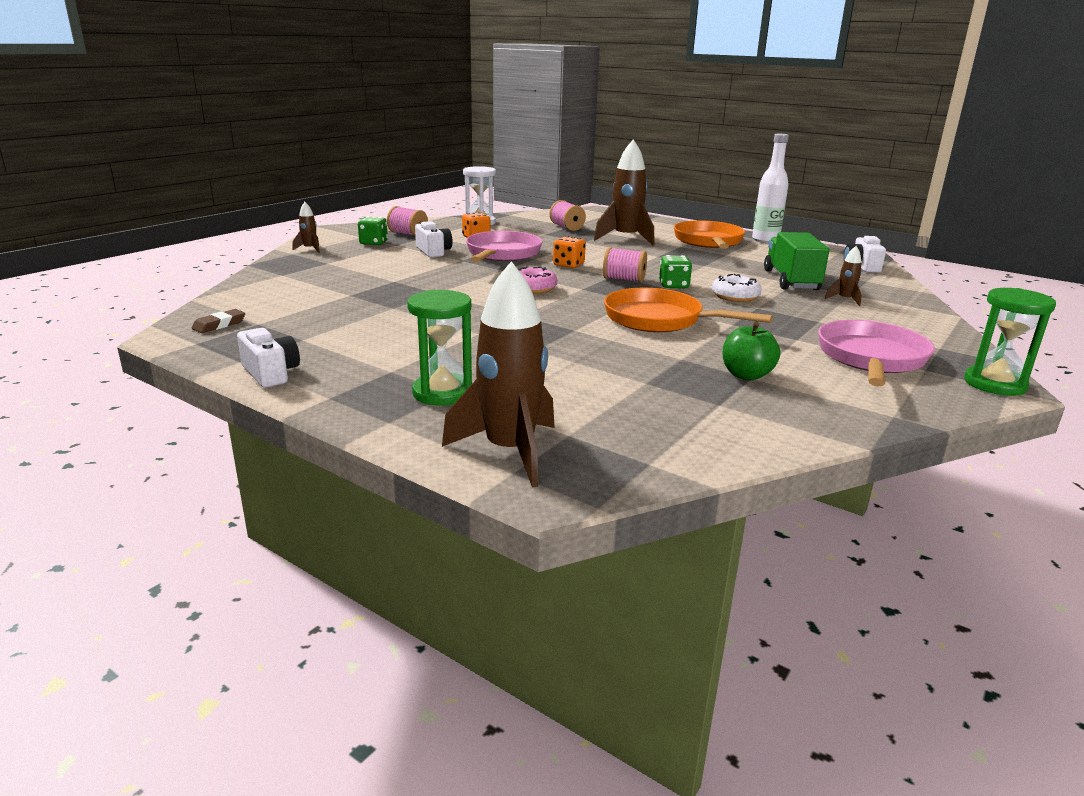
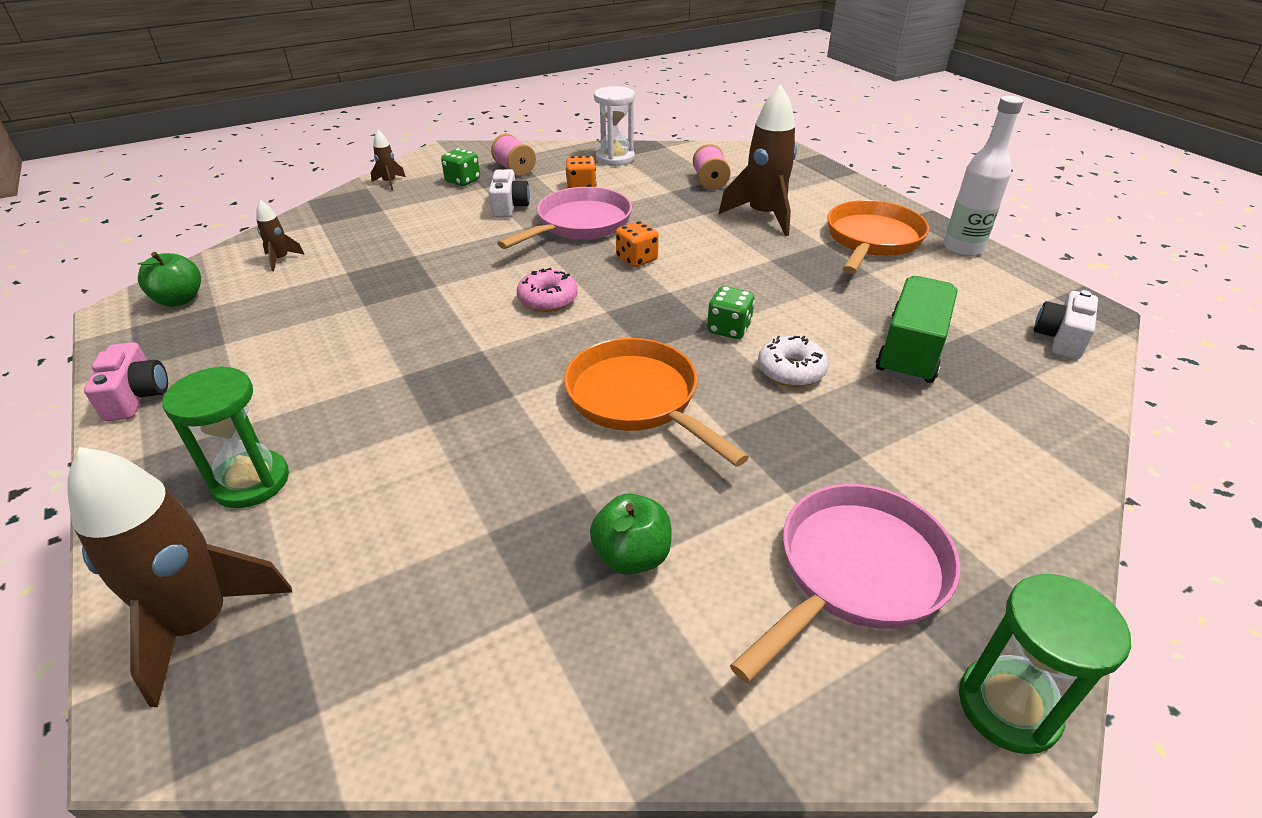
camera: 25 degrees right, 15 degrees up
brown eraser [192,309,245,333] -> green apple [138,252,201,307]
white camera [237,328,300,388] -> pink camera [84,342,168,421]
pink spool [603,247,647,282] -> none
brown rocket [825,246,862,306] -> brown rocket moved to [256,200,305,271]

